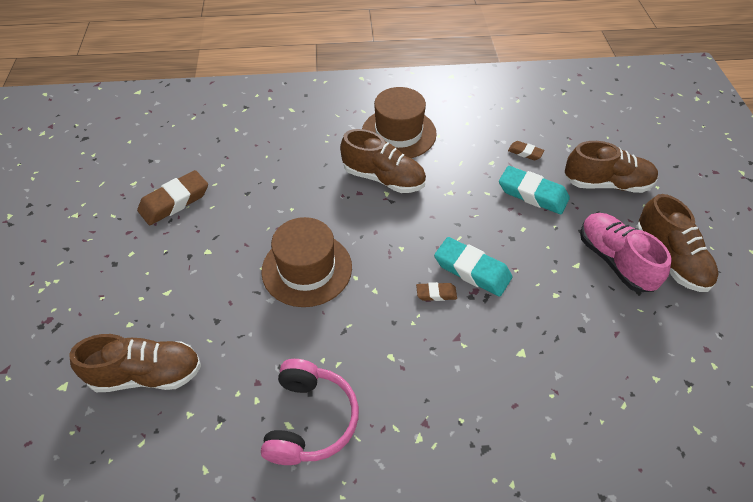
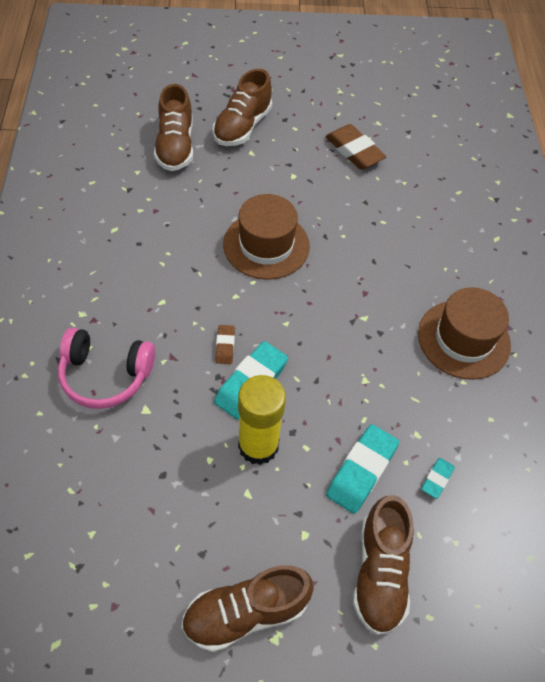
camera: 90 degrees right, 5 degrees up
pink headphones [261,359,359,465] -> pink headphones moved to [58,327,155,409]
brown shoe [340,129,426,193] -> brown shoe moved to [213,69,272,146]
brown eraser [508,141,545,160] -> turquoise eraser [421,458,455,499]
pink shoe [580,213,672,292] -> none
none -> yellow glue stick [238,375,286,465]

